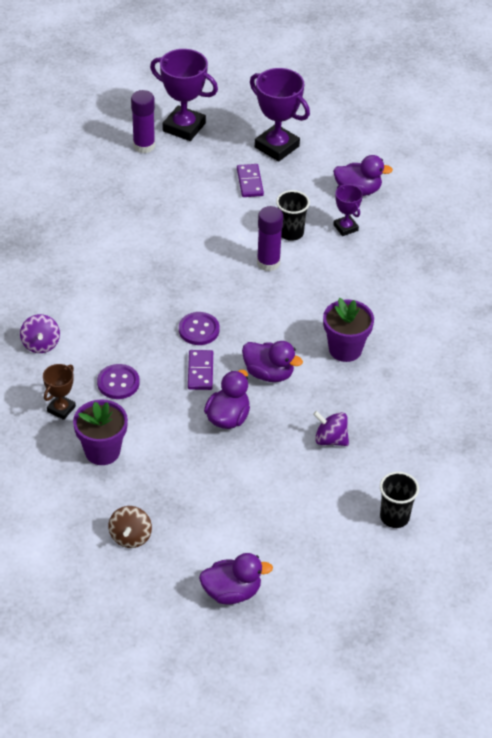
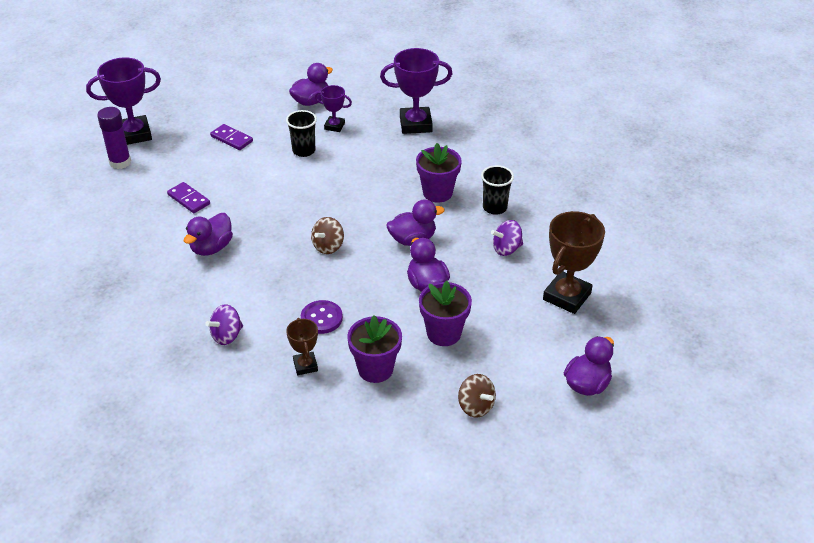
camera: 45 degrees left, 5 degrees down
purple spinning top [20,314,60,353] -> purple spinning top turned 105 degrees clockwise [205,304,243,345]
purple button [179,312,219,345] -> brown spinning top [311,217,344,254]
purple domino [188,350,213,390] -> purple domino moved to [167,182,210,213]
purple trophy [250,68,310,161] -> purple trophy moved to [380,48,452,134]
purple glue stick [257,206,283,271] -> none
black cup [380,471,419,528] -> black cup moved to [481,165,514,215]
none -> purple duck [184,213,233,256]
none -> purple flower pot [419,281,472,346]
none -> brown trophy [543,211,605,314]

